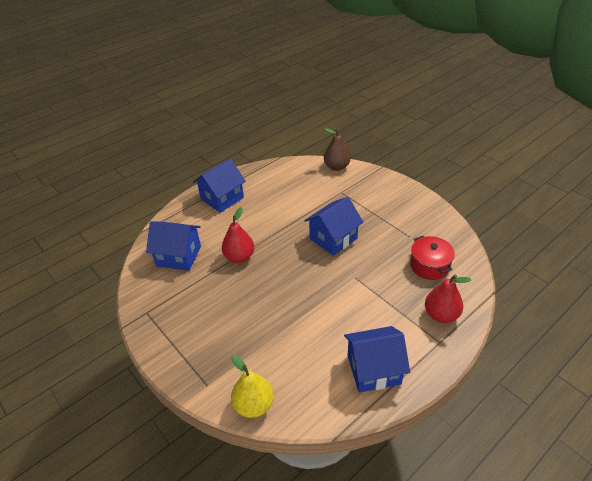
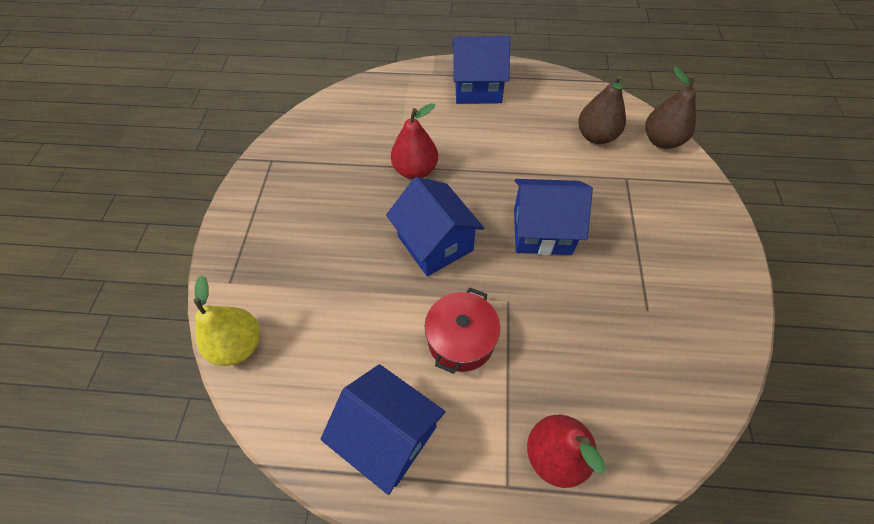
camera: 45 degrees right, 15 degrees up
blue house [146,221,201,271] -> blue house moved to [386,177,484,277]
red pot [410,236,455,280] -> red pot moved to [425,288,500,374]
none -> brown pear [578,75,626,144]

